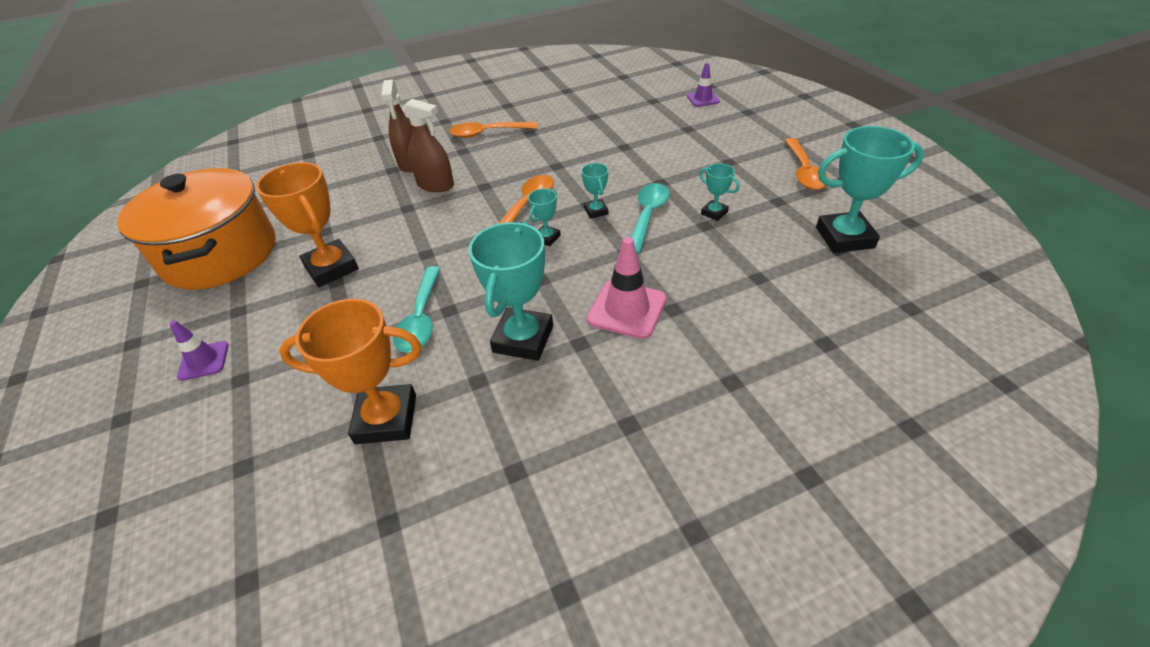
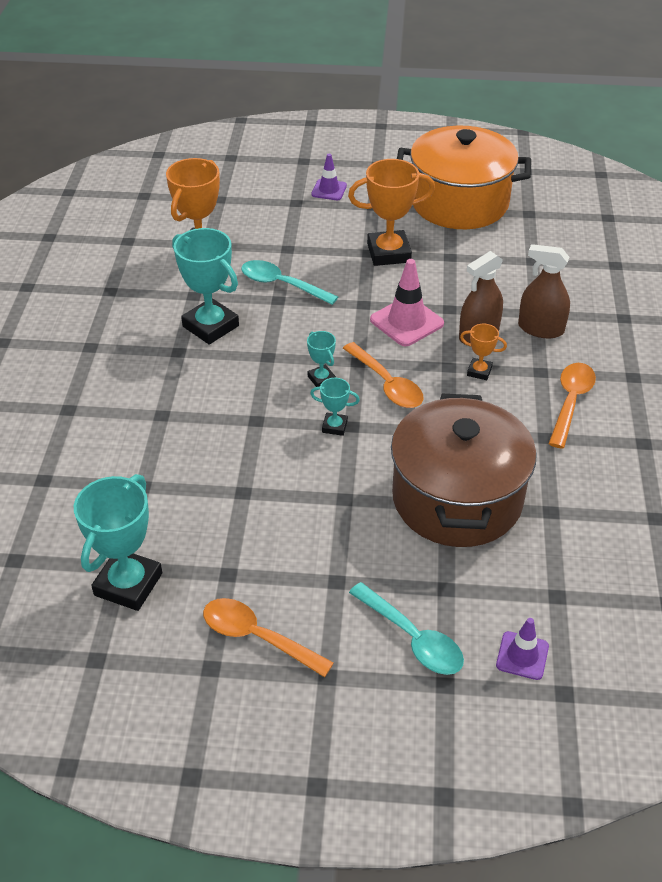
camera: 115 degrees right, 0 degrees up
pink traffic cone [587,237,666,339] -> pink traffic cone moved to [370,259,444,346]
turquoise spoon [631,183,670,254] -> turquoise spoon moved to [349,582,464,675]
turquoise trophy [699,163,740,221] -> none
none -> brown pot [391,394,537,547]
none -> orange trophy [460,324,507,380]

